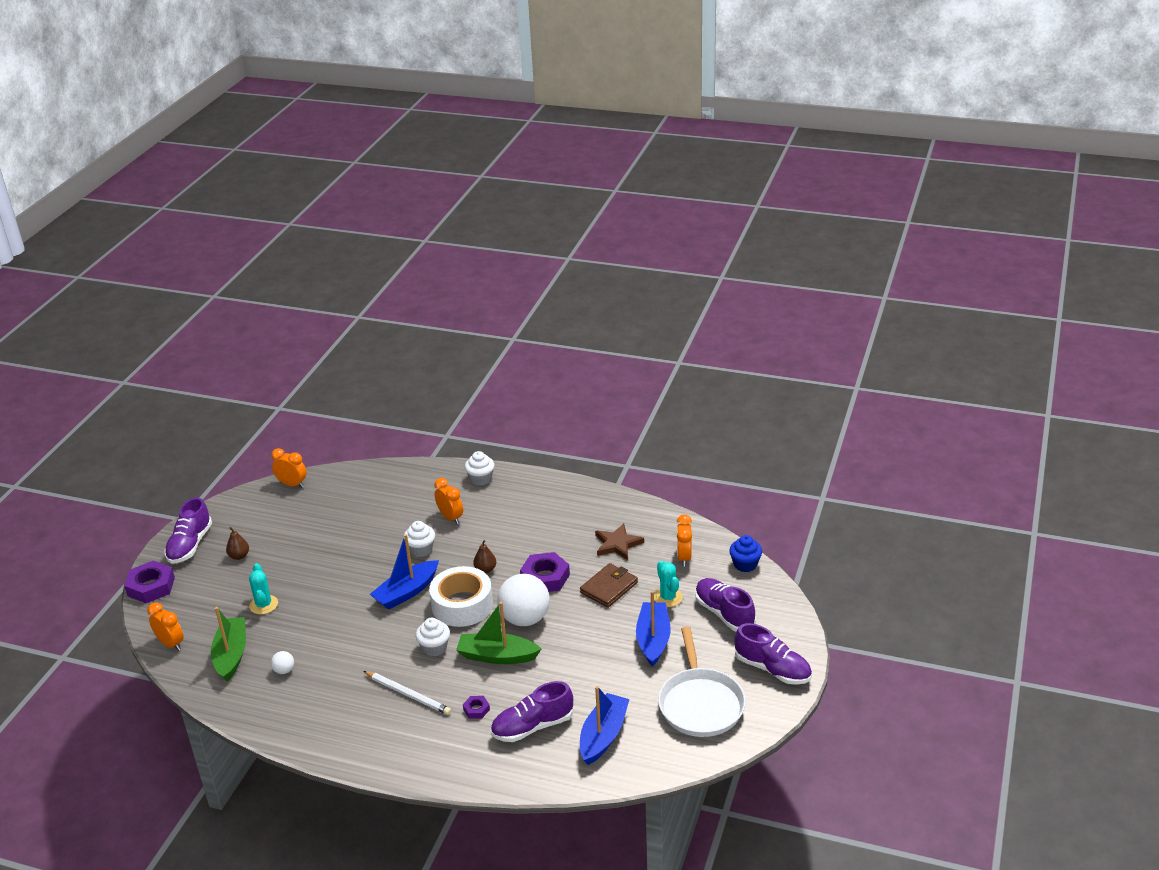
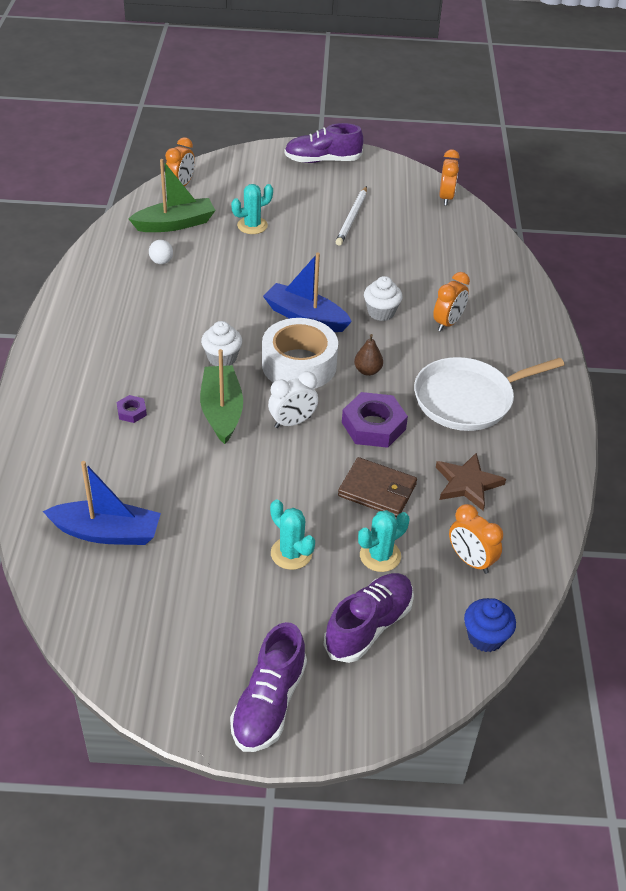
camera: 70 degrees right, 10 degrees up
purple nut [124,560,175,603] -> none
brown pear [226,527,249,560] -> none
white pencil [363,671,451,715] -> white pencil moved to [336,186,367,246]
white cupcake [465,451,494,486] -> none
purple shoe [491,681,573,742] -> none
white ball [497,574,550,626] -> white clock [268,371,318,428]
blue boat [636,591,671,667] -> turquoise cactus [270,499,315,570]
white pan [658,627,746,737] -> white pan moved to [414,357,565,431]
orange clock [677,514,692,567] -> orange clock turned 120 degrees counterclockwise [449,504,503,574]

